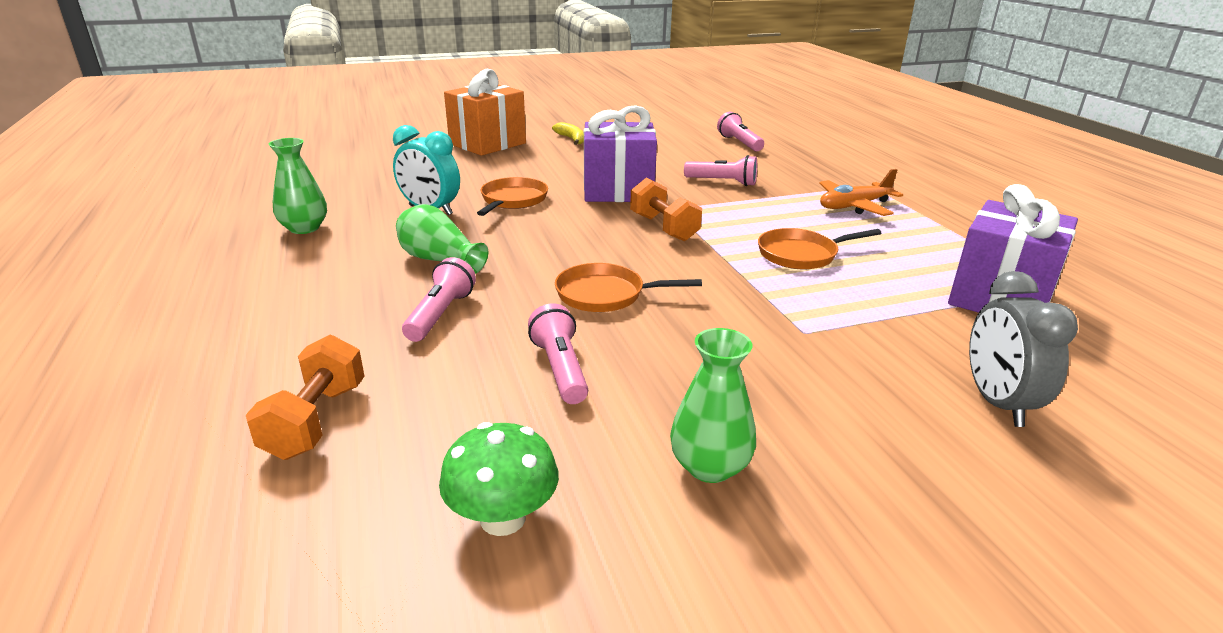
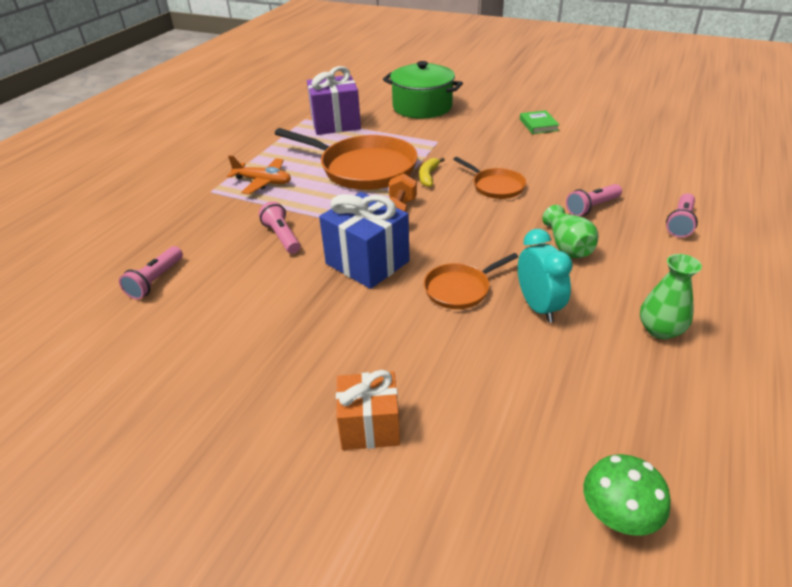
camera: 135 degrees left, 10 degrees up
orange dumbbell [246,335,364,460] -> none
green mushroom [439,422,559,536] -> green mushroom moved to [583,454,671,536]
orange gift [444,68,526,156] -> orange gift [336,370,400,450], size x0.66
pink flashlight [528,303,588,404] -> pink flashlight moved to [666,193,698,238]
yellow banana [552,122,584,145] -> yellow banana moved to [419,158,445,187]
purple gift [584,105,657,202] -> blue gift [319,192,410,289]
green vase [670,328,756,483] -> green book [520,110,560,134]
orange pan [758,228,882,269] -> orange pan [275,128,418,190], size x1.96
grey clock [969,271,1078,427] -> green pot [383,61,463,119]

